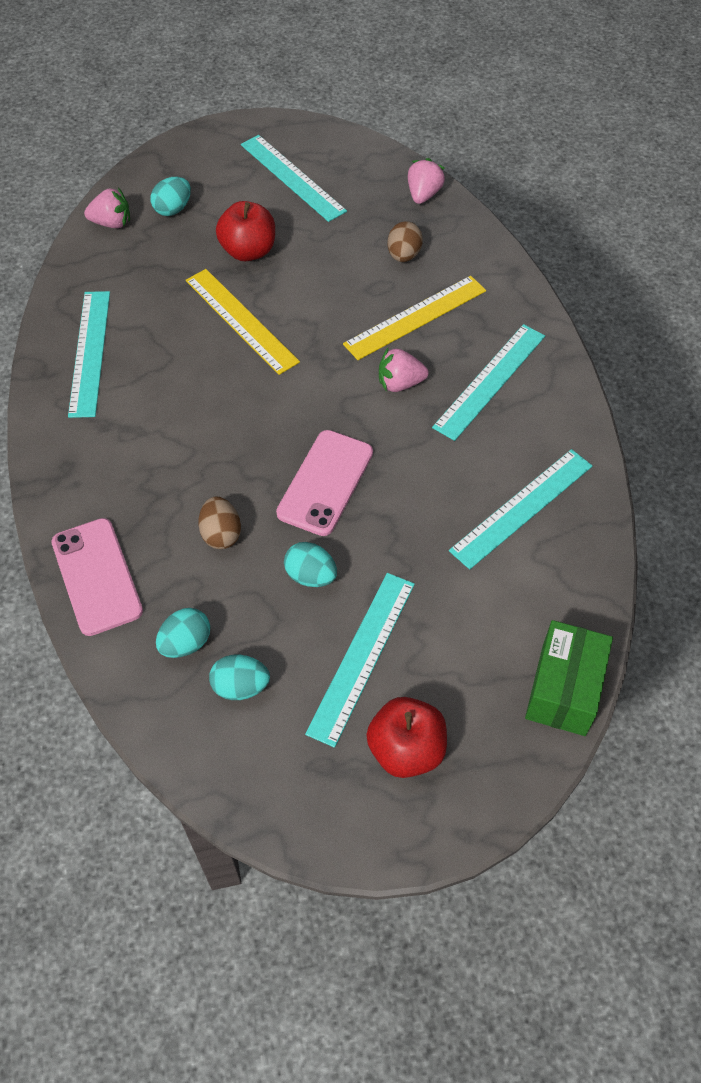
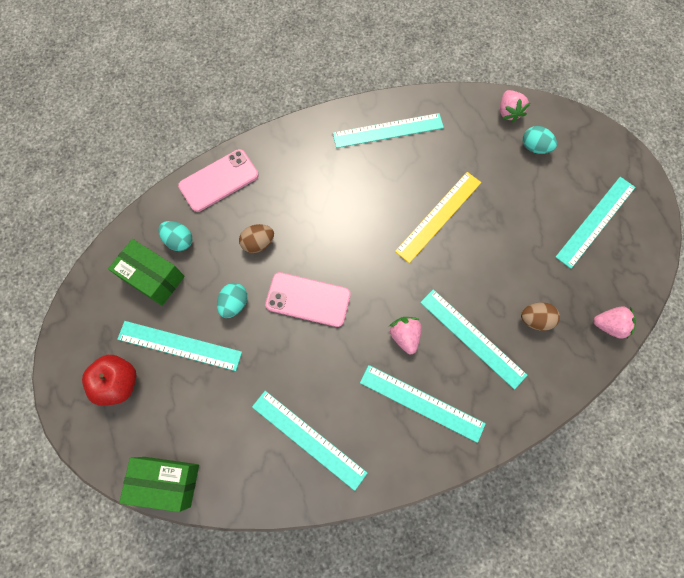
camera: 80 degrees right, 15 degrees up
turquoise egg [209,654,270,700] -> green box [108,239,185,306]
red apple [216,201,275,261] -> none
yellow ruler [343,276,486,360] -> turquoise ruler [420,289,527,390]

